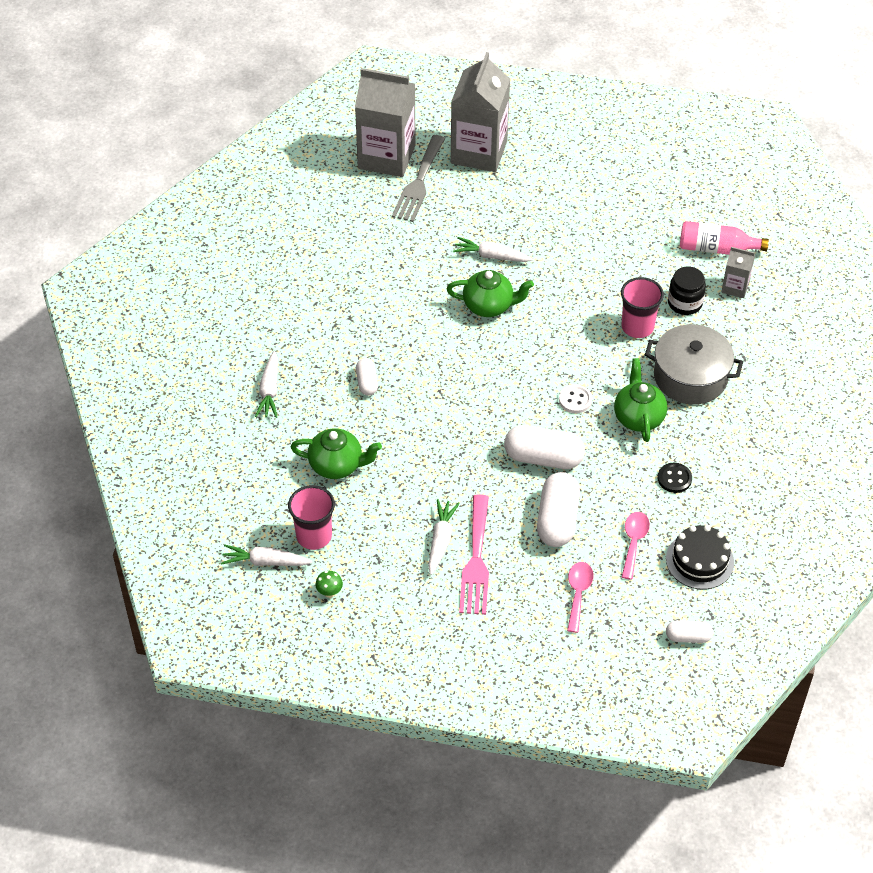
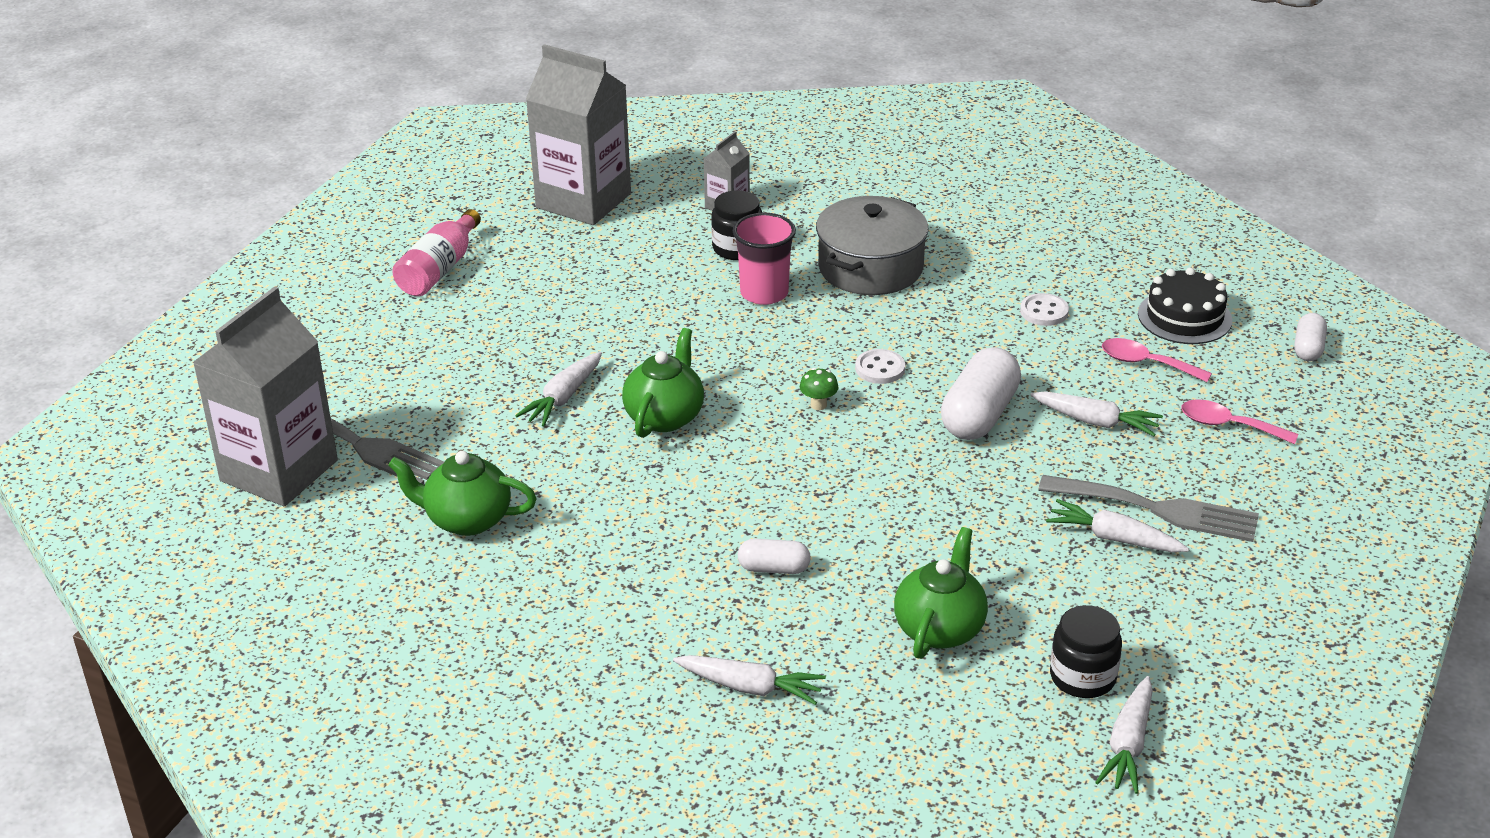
camera: 75 degrees left, 15 degrees down
pink cup [288,485,335,550] -> black jar [1050,605,1122,698]
green mushroom [315,571,343,598] -> green mushroom moved to [800,368,839,410]
grey carton [451,52,510,172] -> grey carton moved to [526,44,631,225]
pink fork [459,494,489,615] -> grey fork [1038,475,1259,542]
white capsule [537,472,580,547] -> white carrot [1030,391,1163,436]
green teapot [614,358,667,442] -> green teapot moved to [388,451,537,536]
black button [658,463,692,493] -> white button [1020,293,1069,326]
pink bottle [680,221,769,255] -> pink bottle moved to [392,209,481,296]

